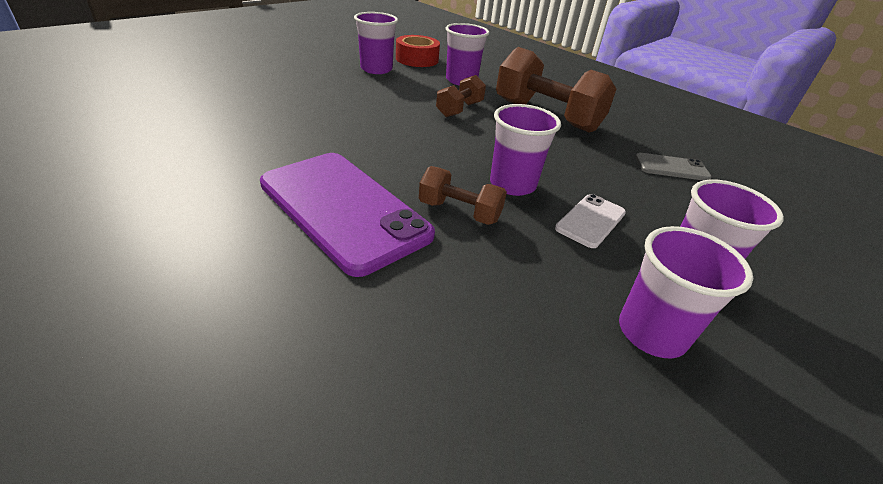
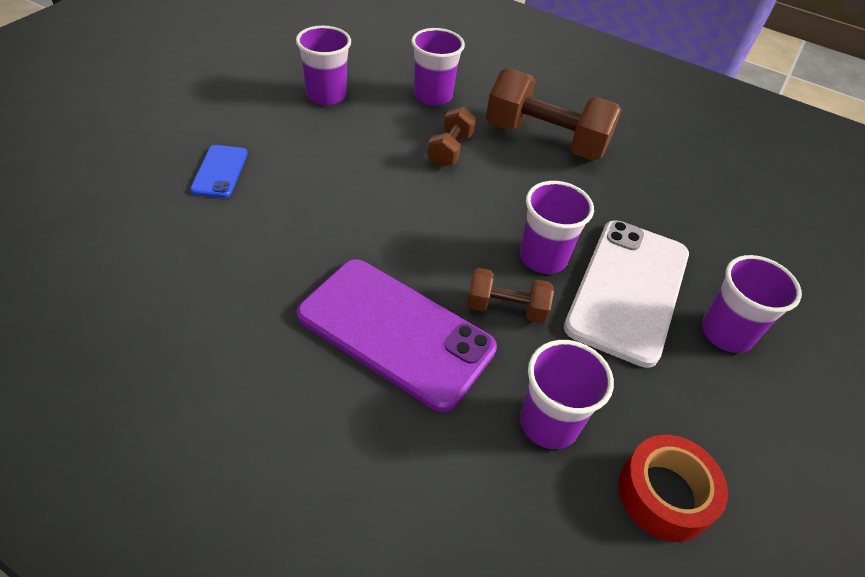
camera: 15 degrees left, 10 degrees up
red tape [396,35,440,67] -> red tape moved to [619,435,728,542]
white phone [555,194,626,248] -> white phone [564,220,689,368], size x2.12
purple cup [619,226,753,358] -> purple cup moved to [520,340,614,449]
grey phone [636,153,712,180] -> none
none -> blue phone [190,145,248,198]

